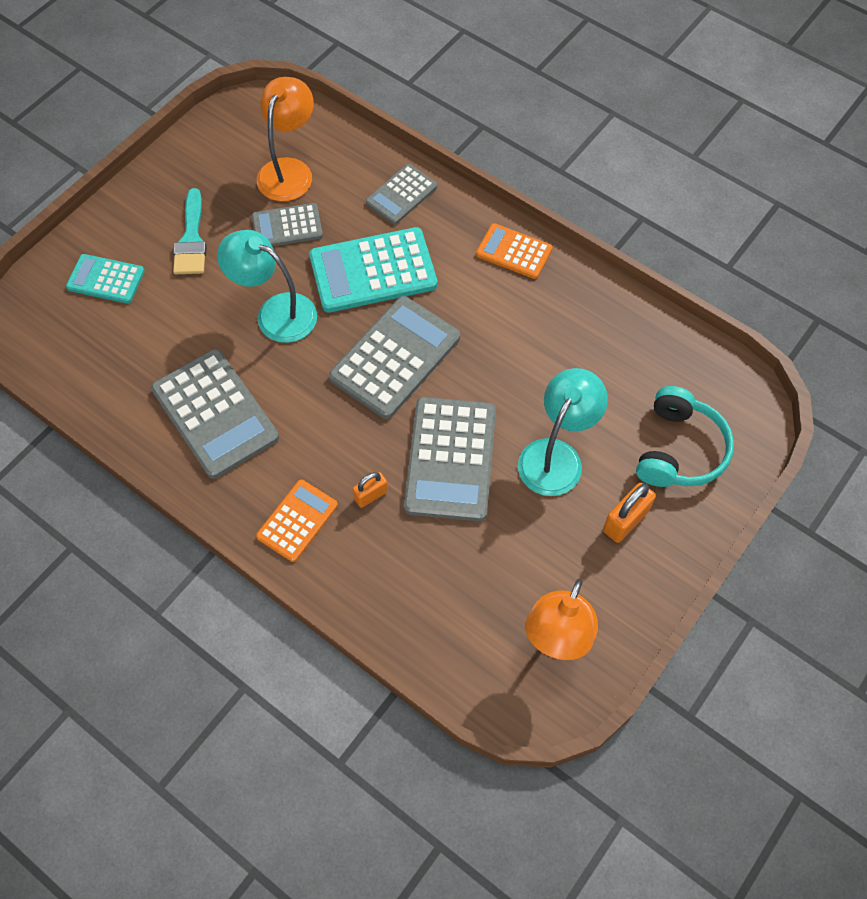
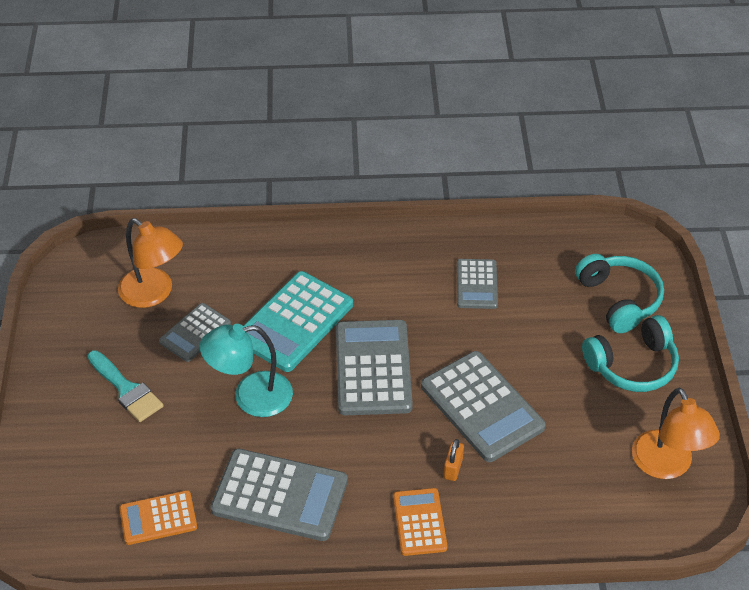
camera: 40 degrees left, 15 degrees down
turquoise calculator [66,254,145,304] -> none
orange lamp [257,77,314,201] -> orange lamp turned 150 degrees clockwise [118,218,183,308]
grey calculator [366,164,437,225] -> grey calculator moved to [457,259,498,309]
orange calculator [476,223,553,279] -> orange calculator moved to [120,490,197,545]
turquoise lamp [518,368,608,496] -> none
orange padlock [603,483,656,543] -> turquoise headphones [582,315,679,392]

